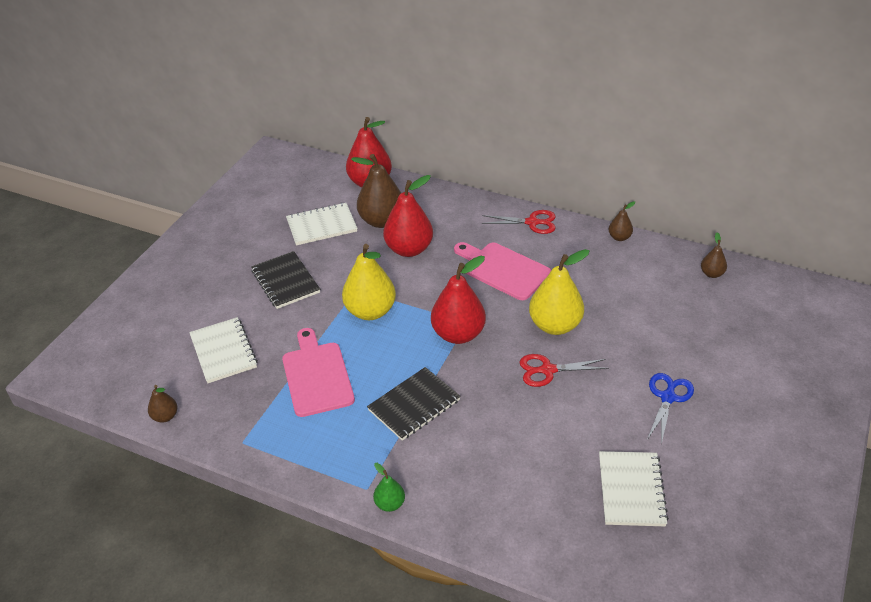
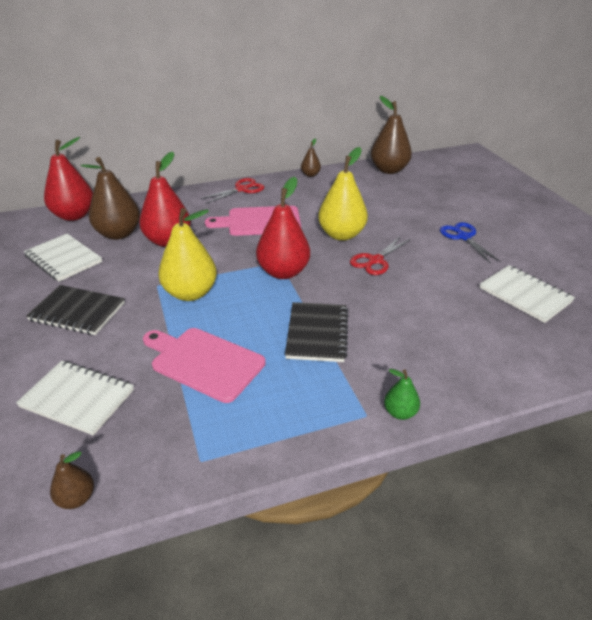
camera: 45 degrees left, 5 degrees down
white notebook [286,203,357,245] -> white notebook turned 75 degrees counterclockwise [24,234,102,282]
brown pear [701,233,727,278] -> brown pear [371,96,412,174], size x2.04

